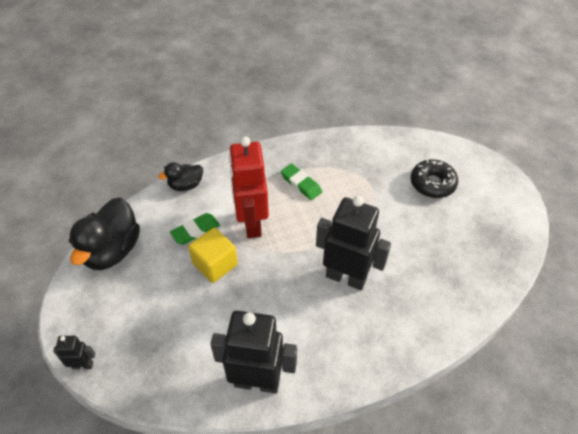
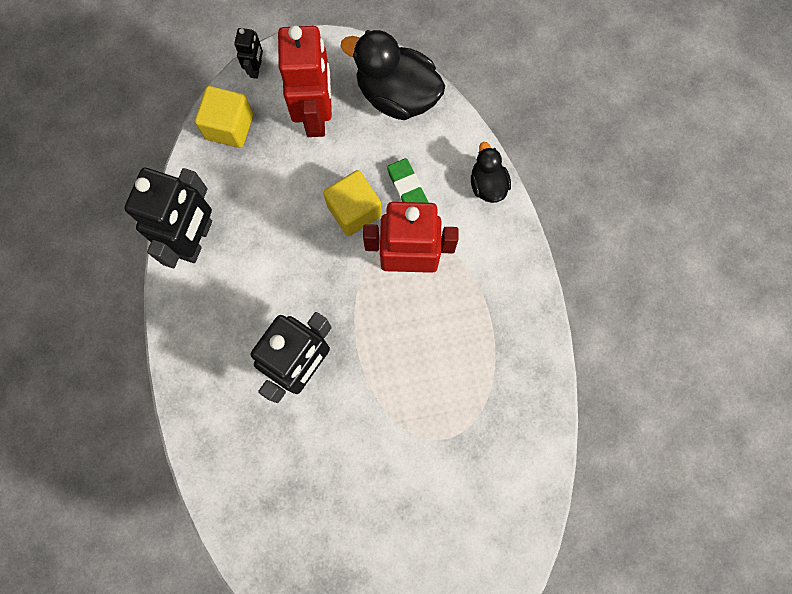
camera: 100 degrees right, 25 degrees up
green eraser [281,164,322,200] -> none
black donut [411,159,458,198] -> none
none -> yellow cube [195,86,253,148]
none -> red robot [278,25,332,137]

